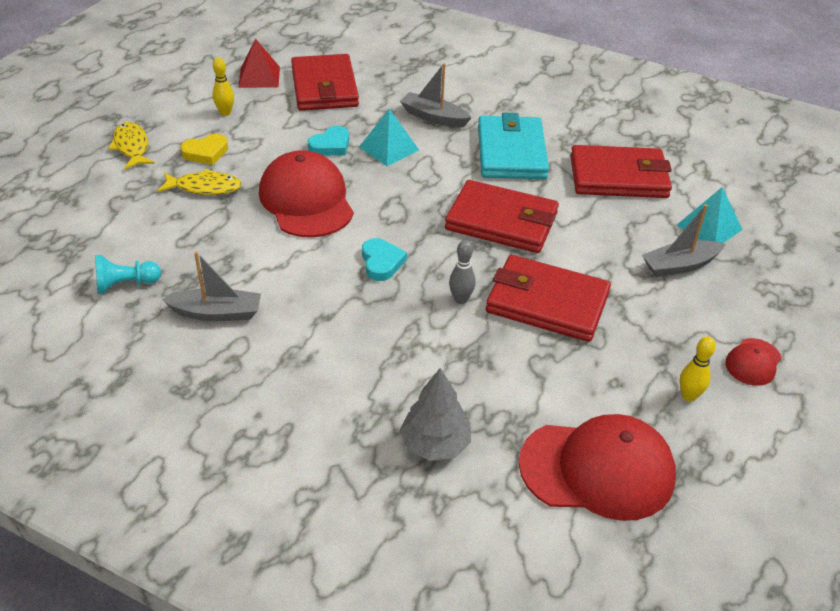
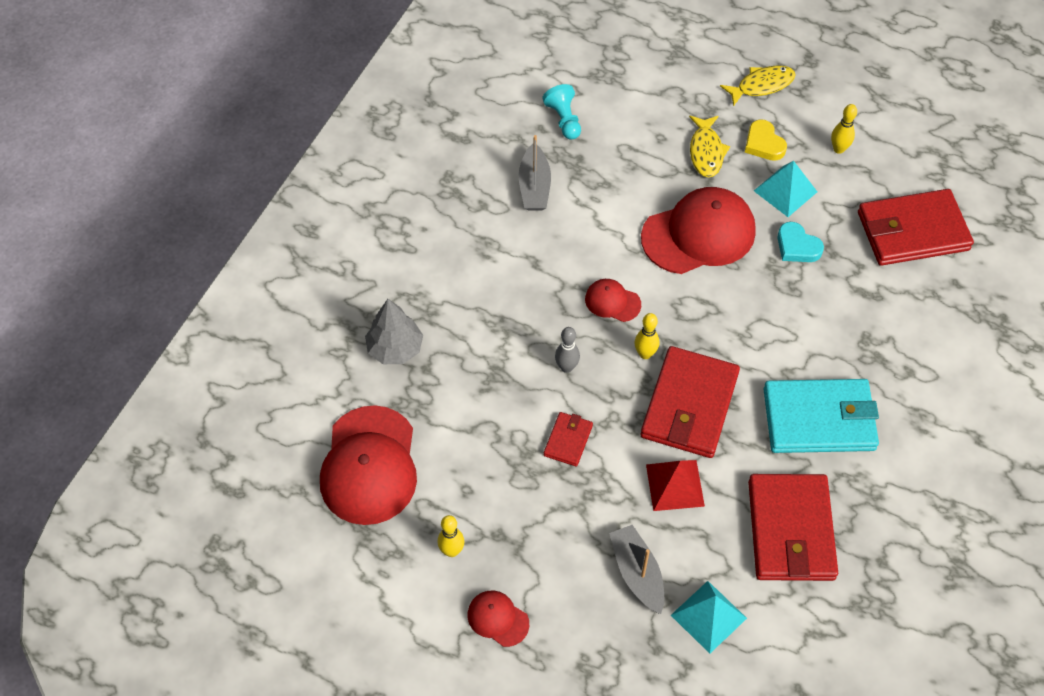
camera: 90 degrees right, 15 degrees up
red pyramid [238,38,280,88] -> red pyramid moved to [646,460,705,511]
turquoise pyramid [359,109,419,166] -> turquoise pyramid moved to [754,161,817,217]
turquoise heart [362,238,407,281] -> red cap [585,279,641,322]
grey boat [400,63,472,127] -> none
red wallet [486,255,611,342] -> red wallet [544,412,593,467], size x0.47
none -> yellow bowling pin [634,313,659,359]

